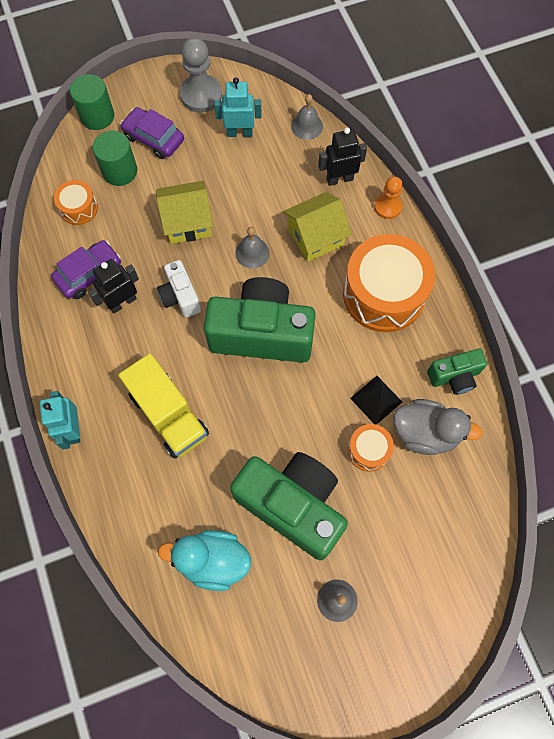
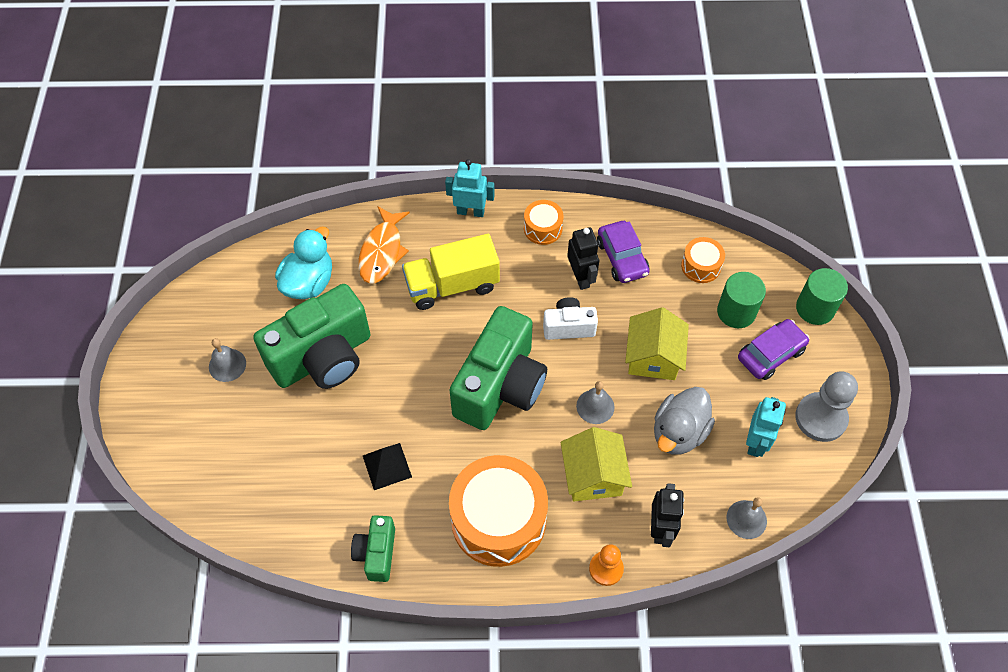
camera: 110 degrees right, 10 degrees down
orange drum [348,424,394,472] -> orange drum moved to [524,200,563,245]
grey duck [393,399,483,455] -> grey duck moved to [654,387,715,455]
none -> orange fish [358,206,410,284]

